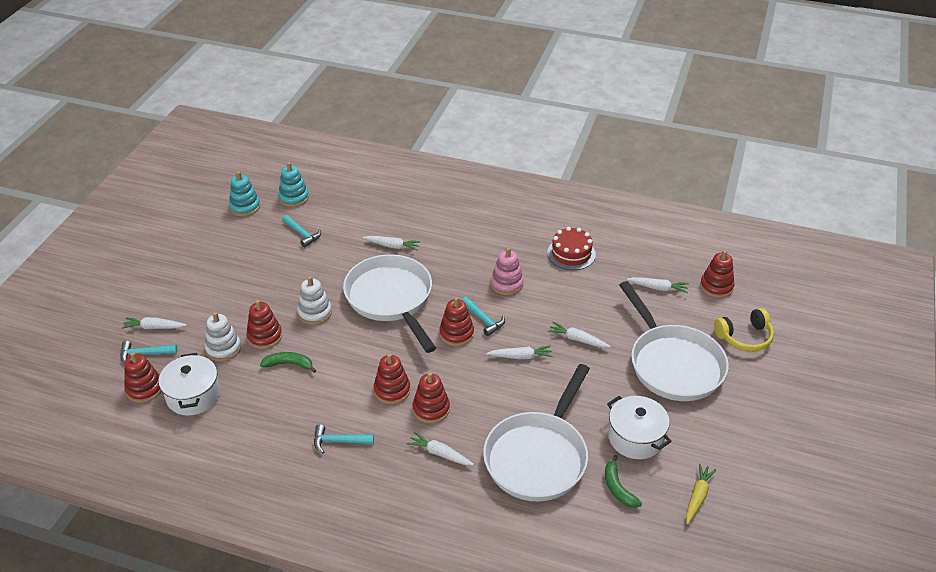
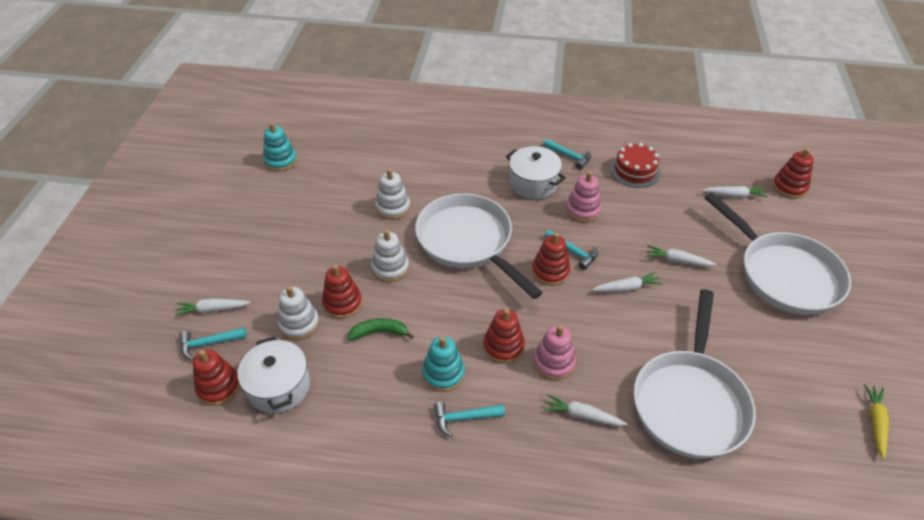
camera: 10 degrees left, 5 degrees up
turquoise stacking toy [278,162,309,207] -> turquoise stacking toy moved to [422,336,465,392]
turquoise hammer [282,215,321,247] -> turquoise hammer moved to [543,139,591,170]
white carrot [363,236,421,251] -> none
red stacking toy [413,372,450,423] -> pink stacking toy [533,325,576,380]
green banana [605,455,642,508] -> none
white pot [607,396,672,459] -> white pot moved to [506,146,566,199]
yellow headphones [714,308,774,352] -> none
none -> white stacking toy [375,169,410,220]

